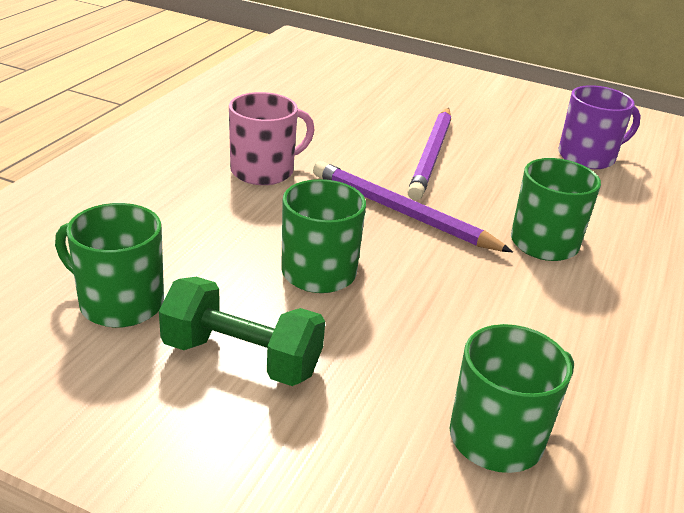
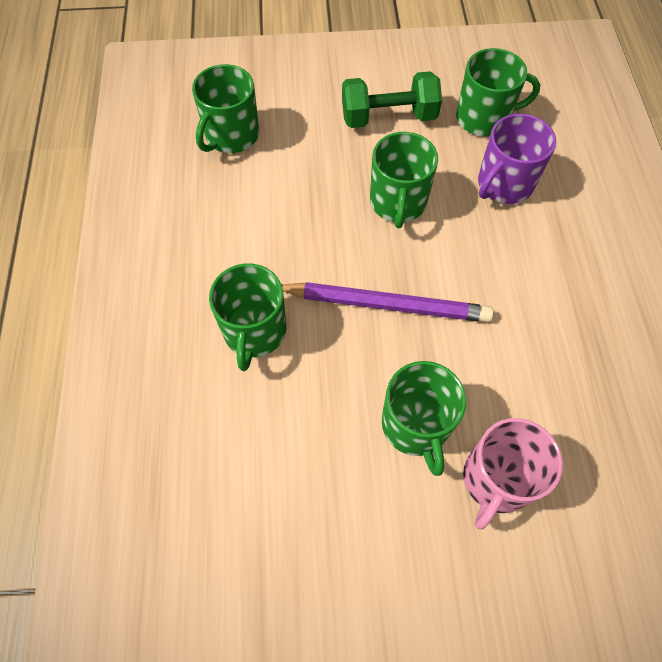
camera: 155 degrees right, 30 degrees up
pink mug [229,92,315,185] -> pink mug moved to [463,418,563,530]
purple pencil [407,108,451,200] -> green mug [382,361,466,476]
purple mug [558,85,641,169] -> purple mug moved to [478,114,556,204]

